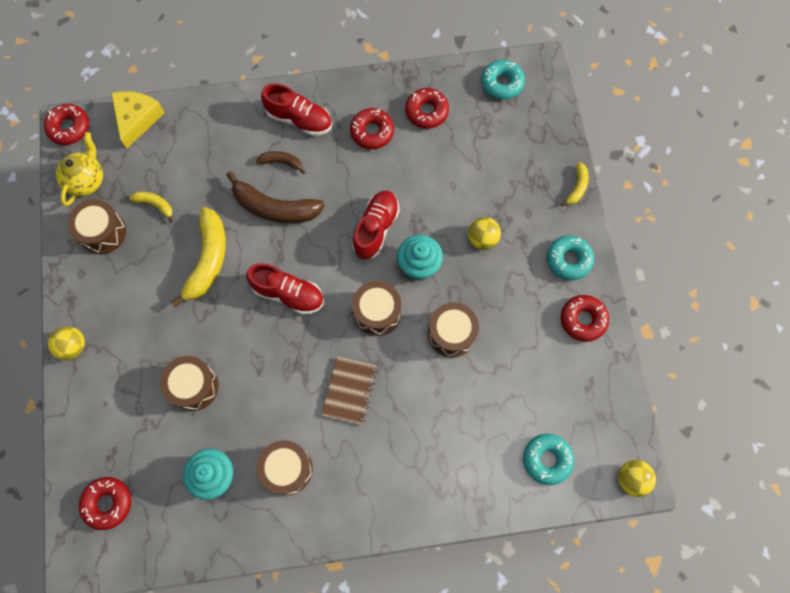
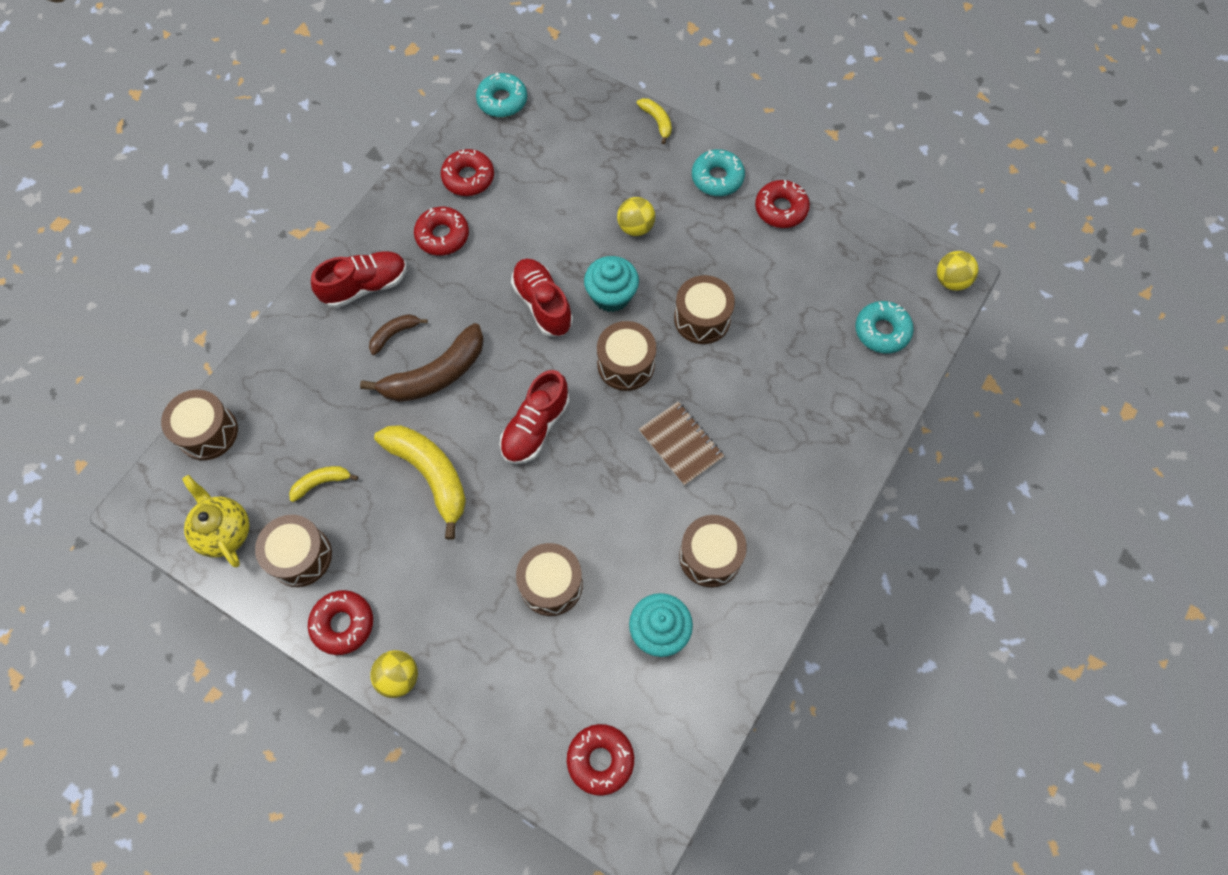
camera: 50 degrees left, 5 degrees down
red donut [44,104,89,145] -> red donut moved to [308,590,373,655]
yellow cheese [111,91,165,148] -> brown drum [161,390,238,460]
red shoe [246,263,324,315] -> red shoe turned 150 degrees clockwise [500,370,570,464]

